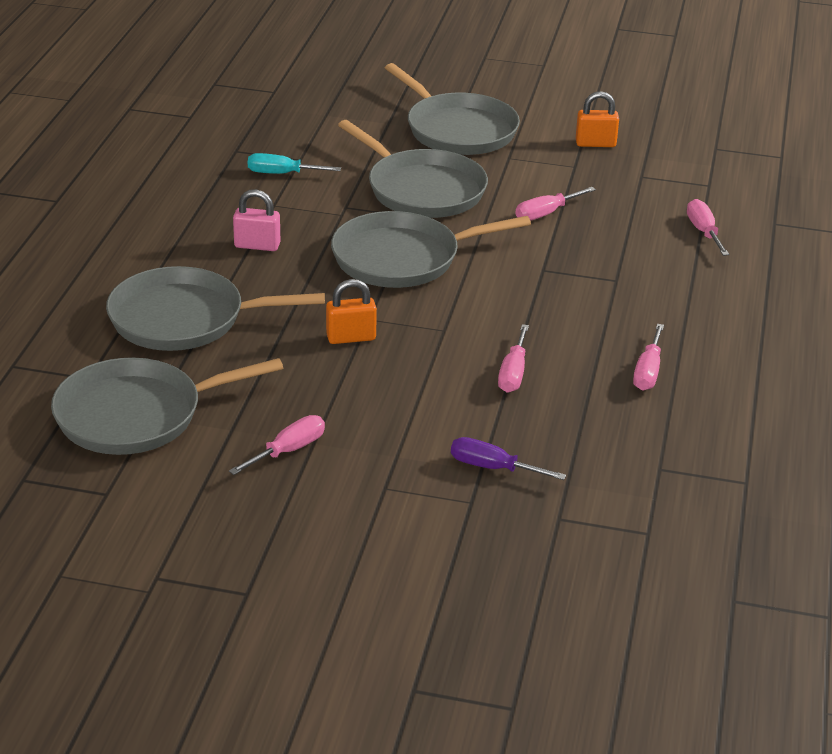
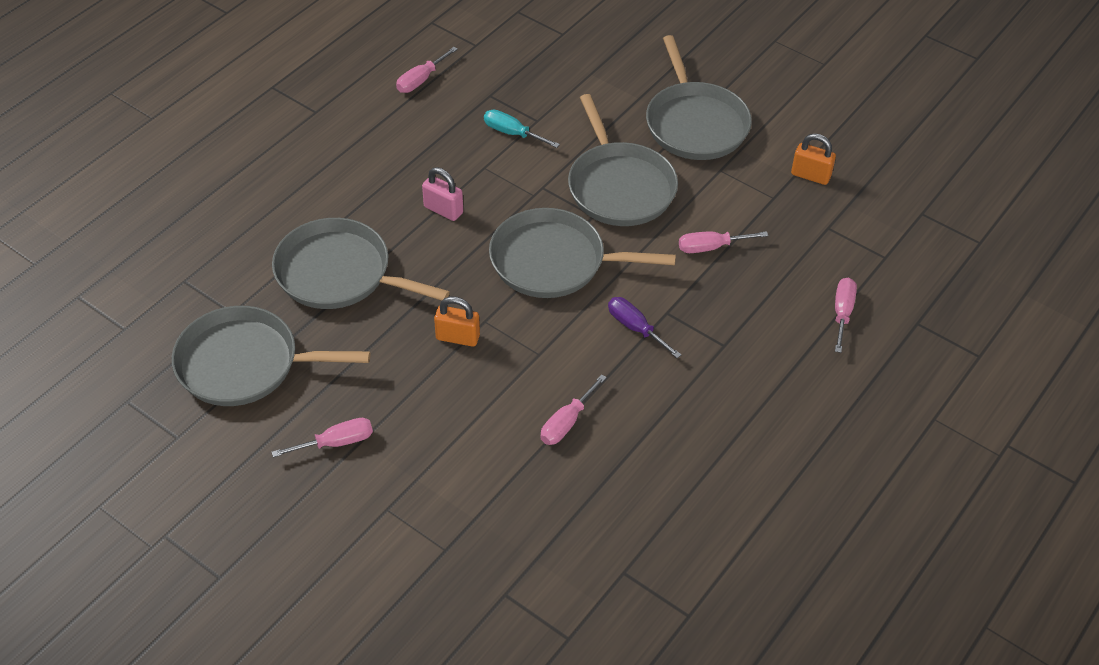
camera: 25 degrees right, 15 degrees up
purple screwdriver [451,437,566,480] -> purple screwdriver moved to [608,297,681,358]
pink screwdriver [633,324,664,391] -> pink screwdriver moved to [396,47,458,93]

